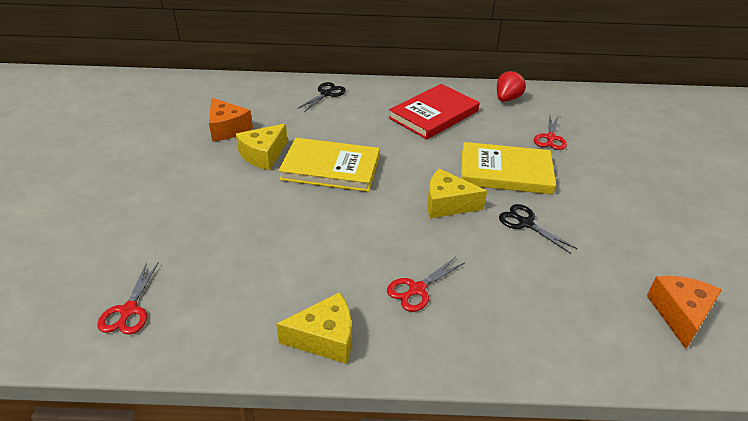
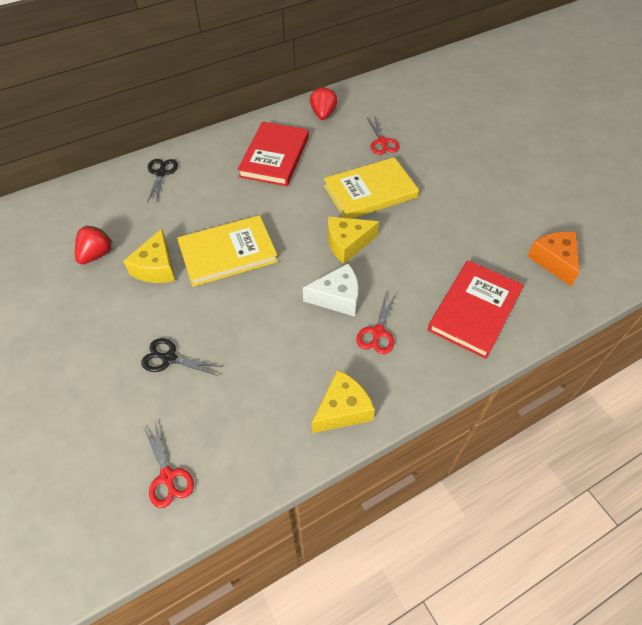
camera: 30 degrees left, 15 degrees up
orange cheese [209,98,253,141] -> red strawberry [75,226,113,265]
black scissors [499,204,577,254] -> black scissors moved to [141,338,223,376]
none -> white cheese [303,264,359,316]
none -> red book [427,260,524,359]

